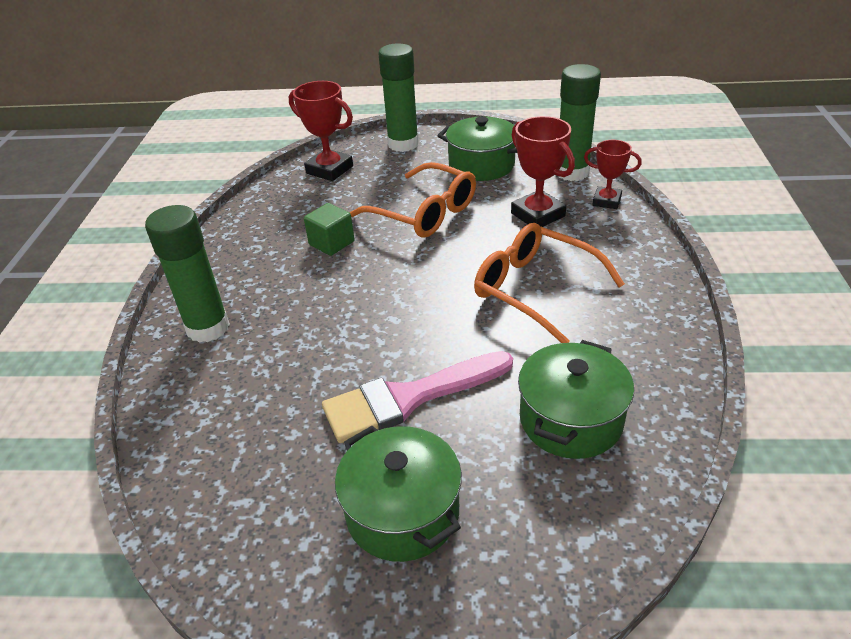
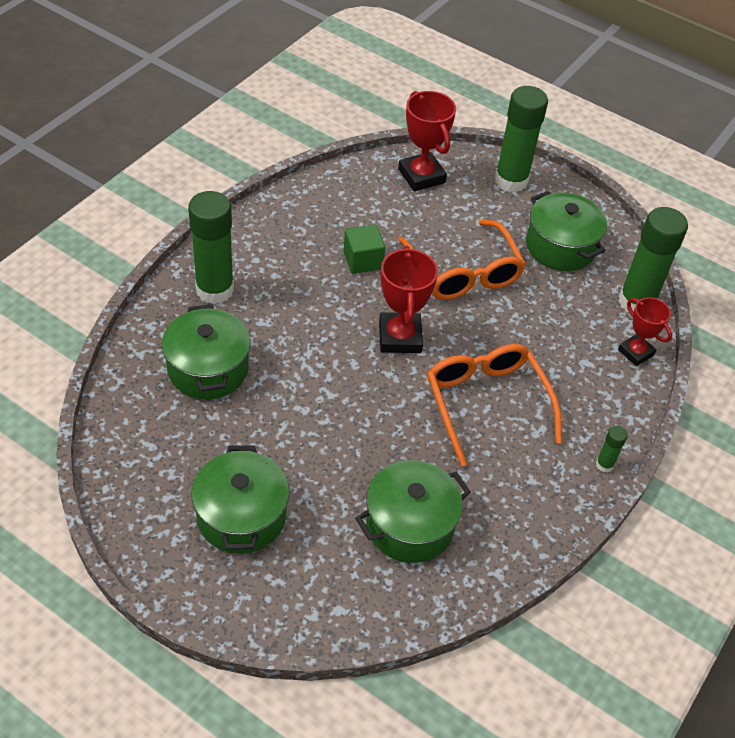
camera: 25 degrees right, 10 degrees up
pink brush [322,351,513,443] -> none
red trophy [511,116,575,227] -> red trophy moved to [379,246,438,353]
none -> green pot [162,304,250,400]
none -> green glue stick [596,426,628,472]

